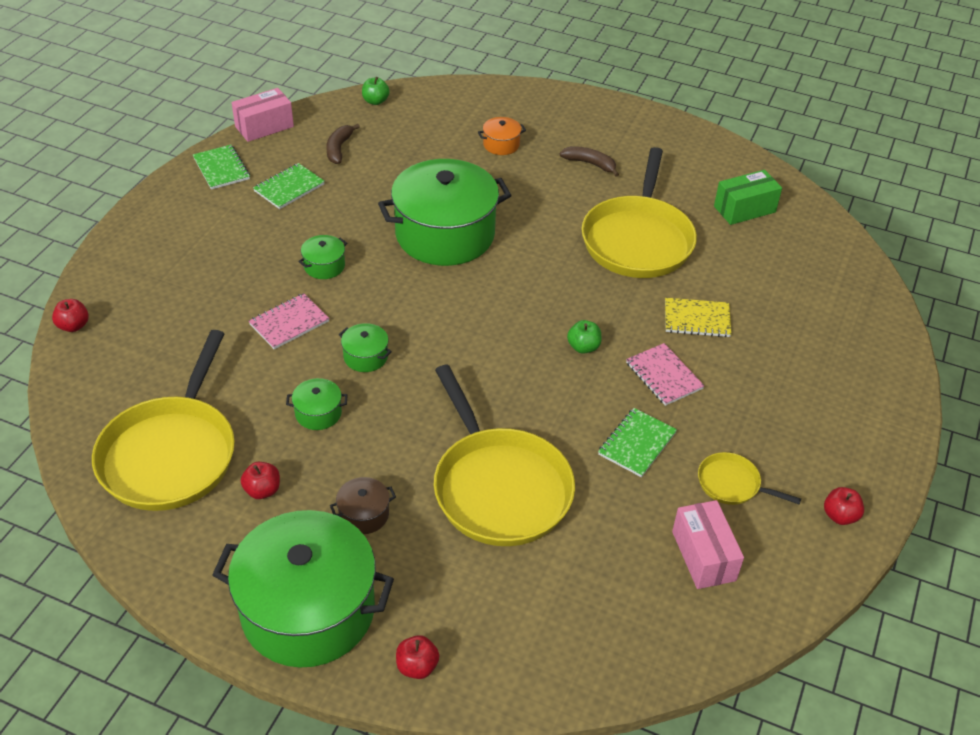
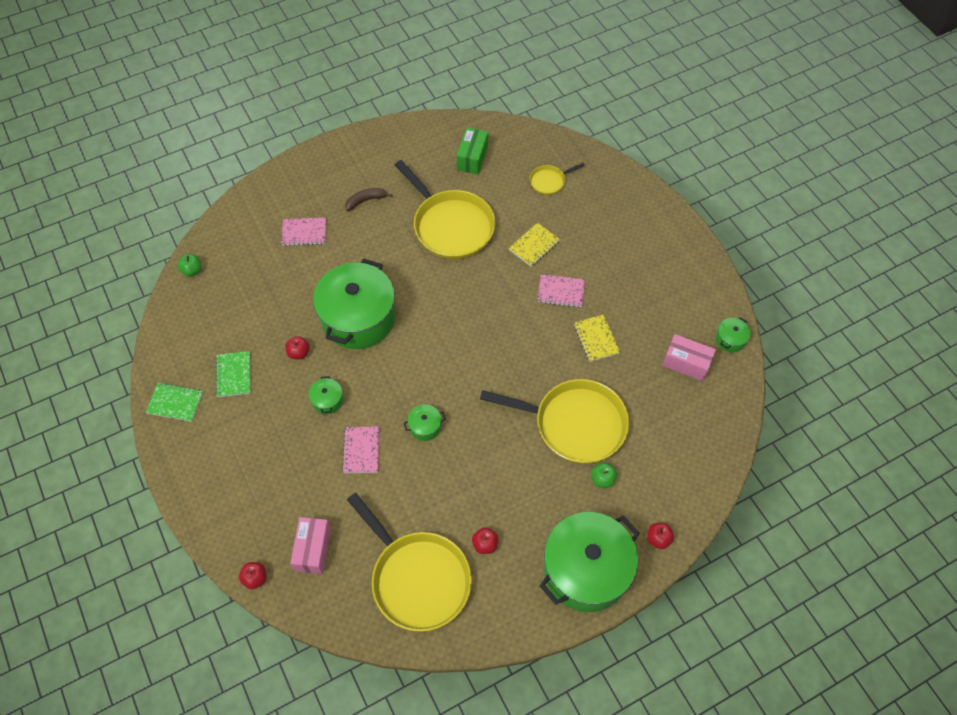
camera: 50 degrees left, 15 degrees up
pink box [232,88,294,142] -> pink box moved to [290,517,331,574]
green pot [286,378,348,430] -> green pot moved to [716,317,751,352]
brown banana [326,124,360,164] -> none
brown pot [330,477,396,534] -> none
orange pot [478,117,526,155] -> pink notebook [281,217,326,246]
green apple [567,320,602,353] -> green apple moved to [591,462,617,488]
green notebook [598,408,677,477] -> yellow notebook [574,314,620,362]
yellow pan [698,452,801,505] -> yellow pan moved to [530,163,585,195]
red apple [824,487,864,525] -> red apple moved to [285,336,310,359]

